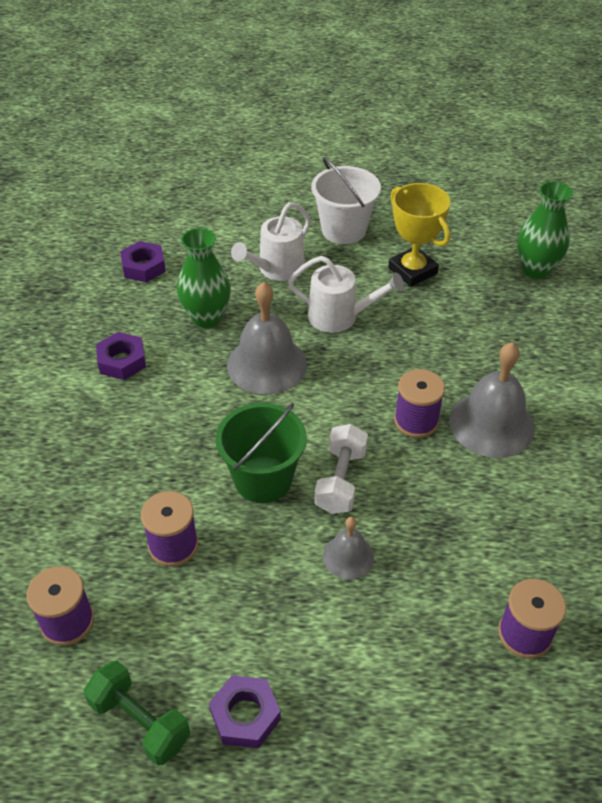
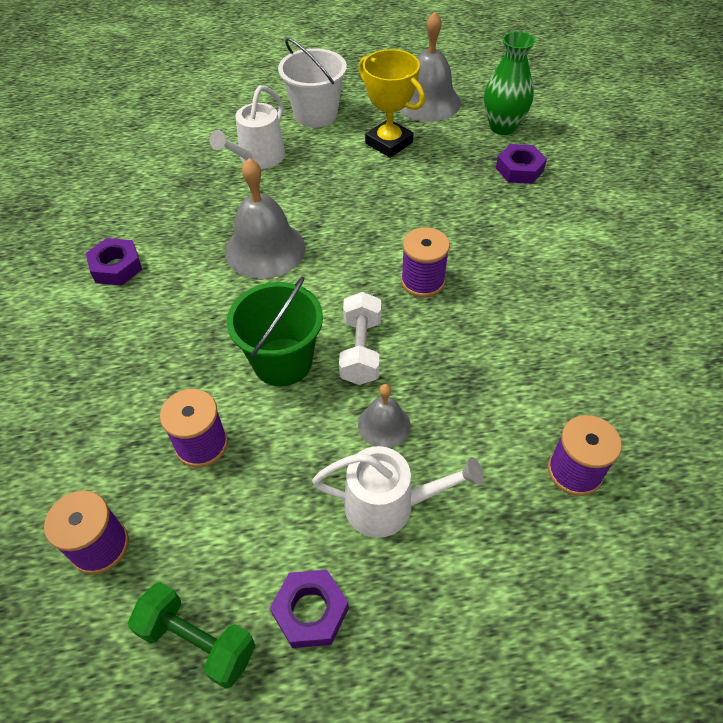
camera: 10 degrees left, 5 degrees up
purple nut [120,241,166,282] -> purple nut moved to [496,144,547,184]
green vase [177,228,231,328] -> none
white watering can [288,256,405,333] -> white watering can moved to [312,446,484,538]
grey bell [449,342,535,458] -> grey bell moved to [399,12,461,122]

